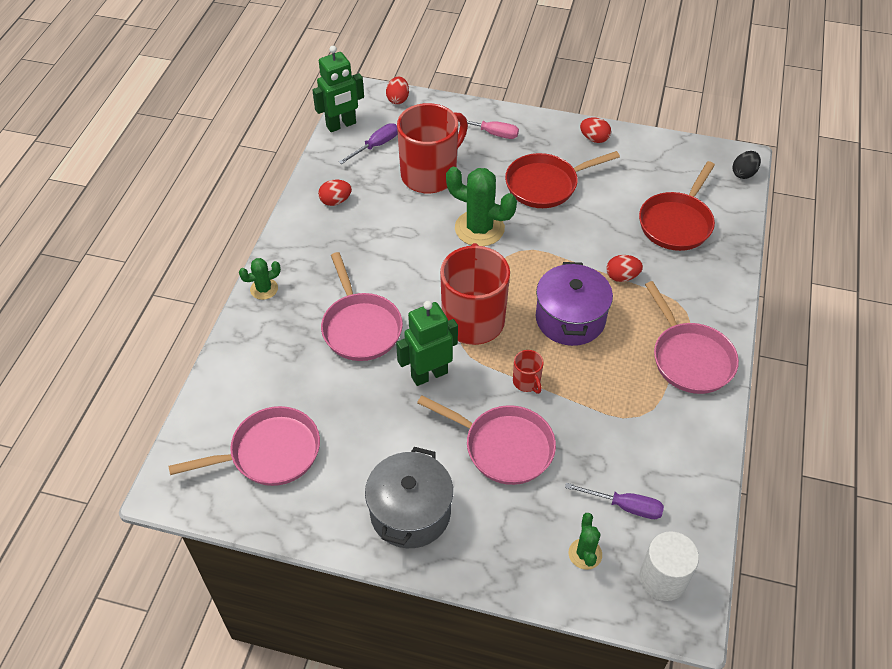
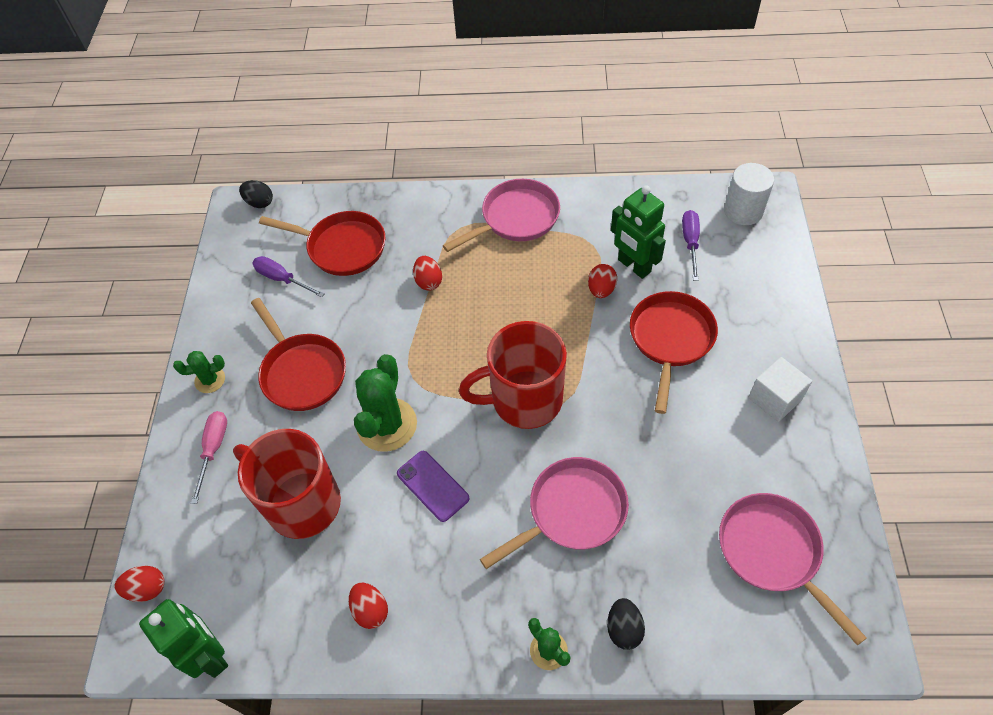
camera: 100 degrees left, 5 degrees up
purple screwdriver [339,123,398,164] -> purple screwdriver moved to [252,256,325,298]
grey pot [365,447,453,548] -> white cube [748,357,812,422]
green robot [396,301,458,386] -> green robot moved to [611,185,666,279]
pink pan [417,395,556,485] -> red pan [630,291,718,414]
red mug [513,350,544,394] -> none
purple pot [536,262,613,346] -> none
green cactus [569,513,602,570] -> green cactus moved to [173,351,225,393]
red egg [580,117,611,143] -> red egg moved to [588,264,617,298]
none -> purple phone [397,451,470,522]
none -> black egg [607,598,645,650]

